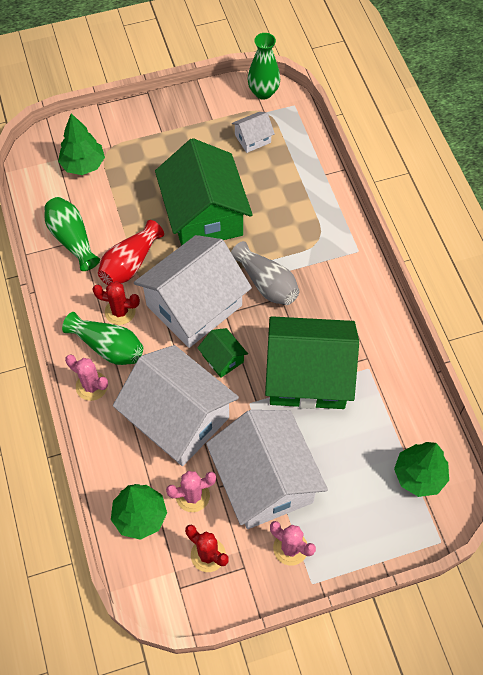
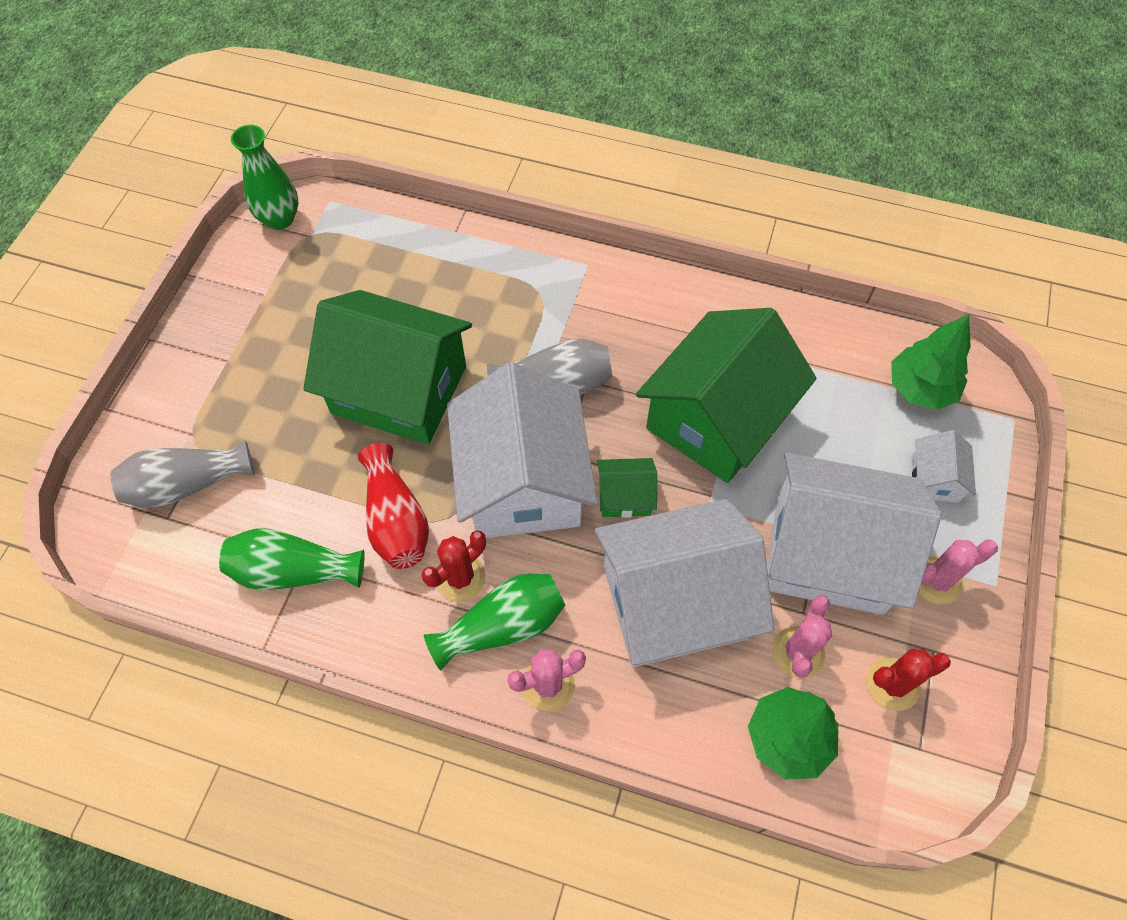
camera: 55 degrees left, 0 degrees up
green tree [58,113,105,175] -> grey vase [110,441,254,508]
white house [232,112,275,153] -> white house moved to [912,430,976,503]

